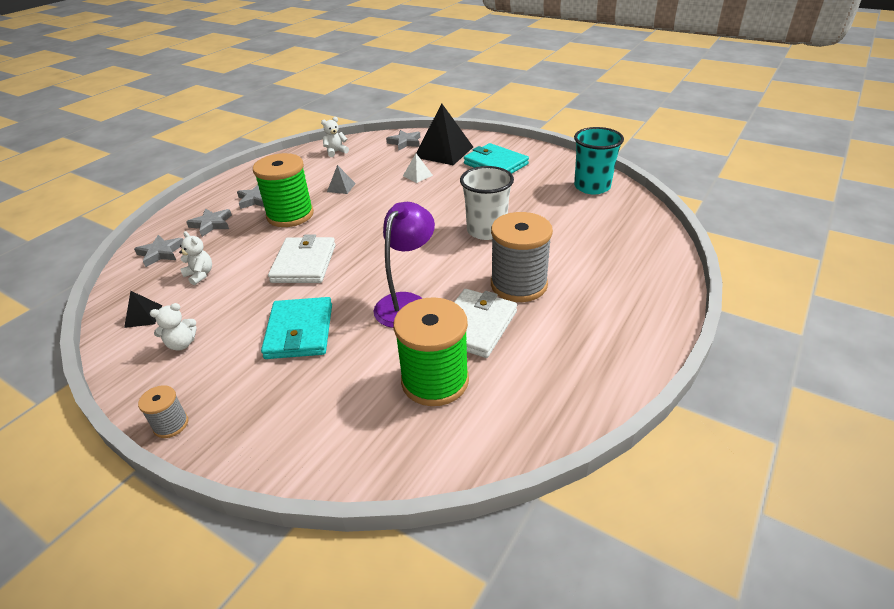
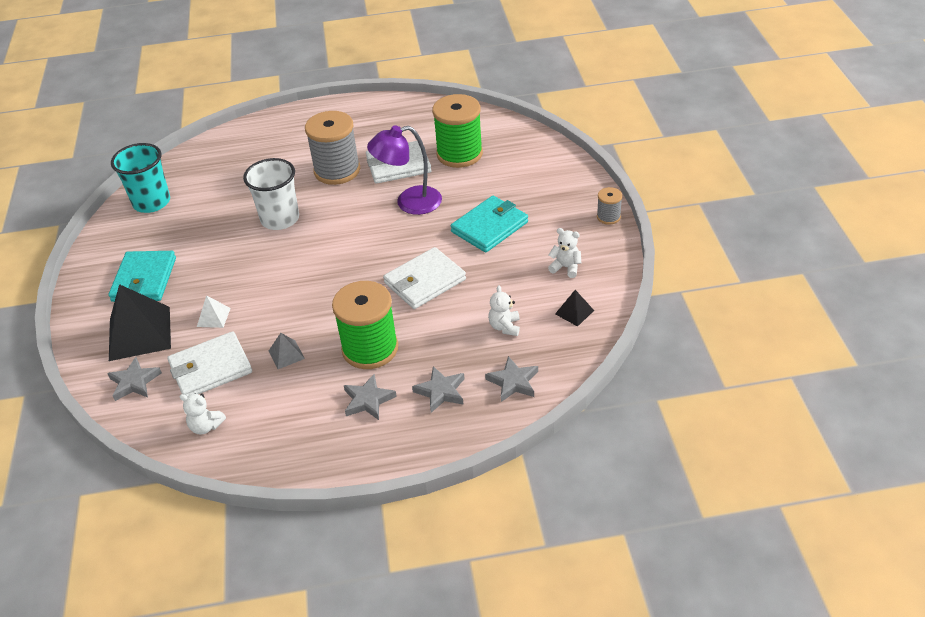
camera: 130 degrees left, 5 degrees up
none -> white wallet [167,331,252,397]

